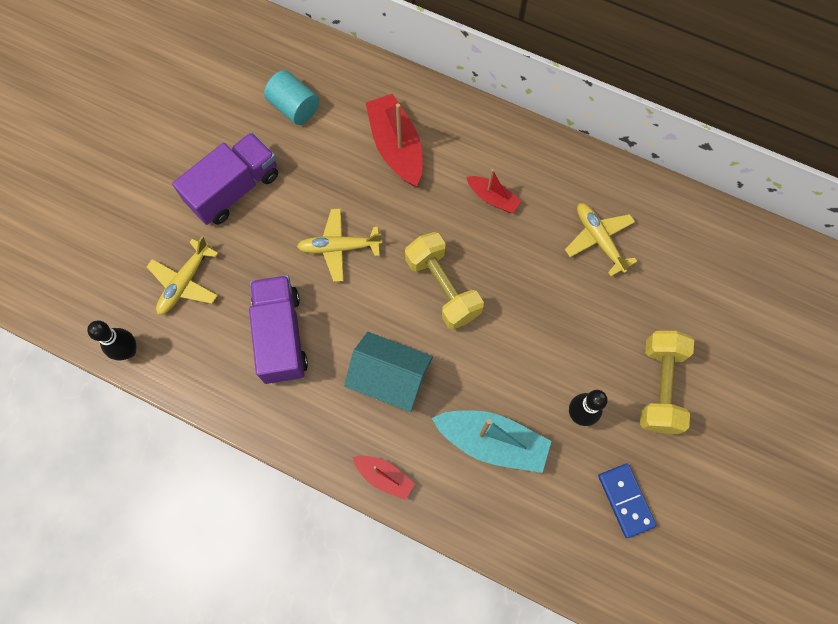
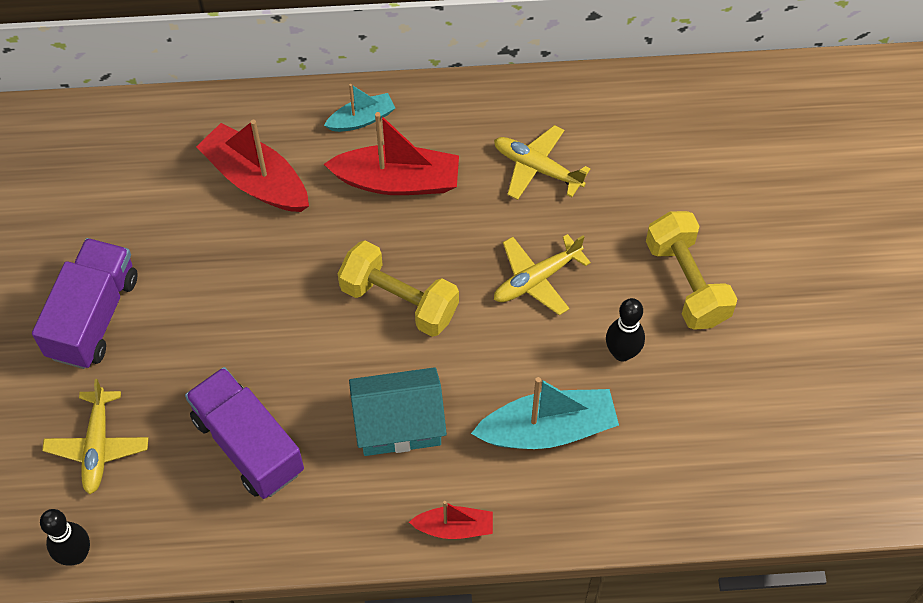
camera: 30 degrees left, 10 degrees down
turquoise cylinder [264,70,319,125] -> none
yellow plane [297,208,382,282] -> yellow plane moved to [494,234,591,315]
red boat [466,169,521,213] -> red boat [324,112,459,195], size x1.79
blue domino [598,463,656,538] -> none
none -> turquoise boat [324,84,395,132]

